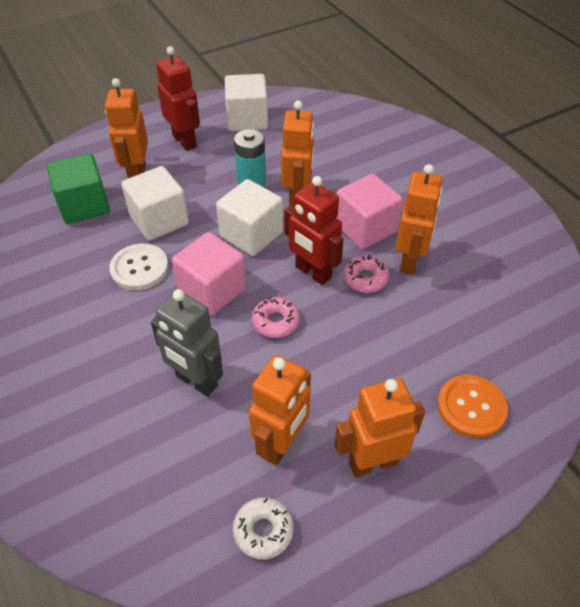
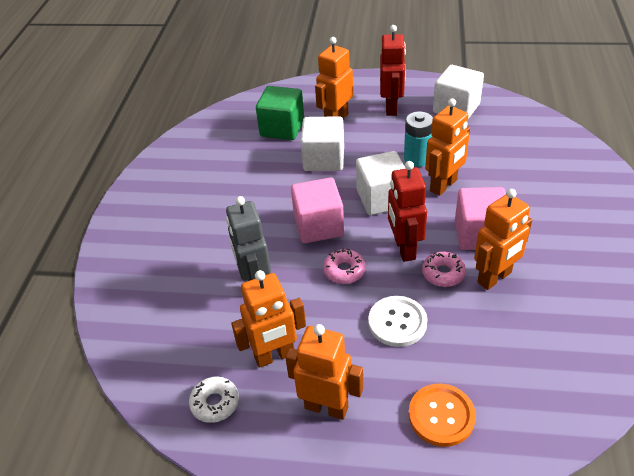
camera: 40 degrees right, 5 degrees down
white button [109,244,169,290] -> white button moved to [368,296,427,347]

